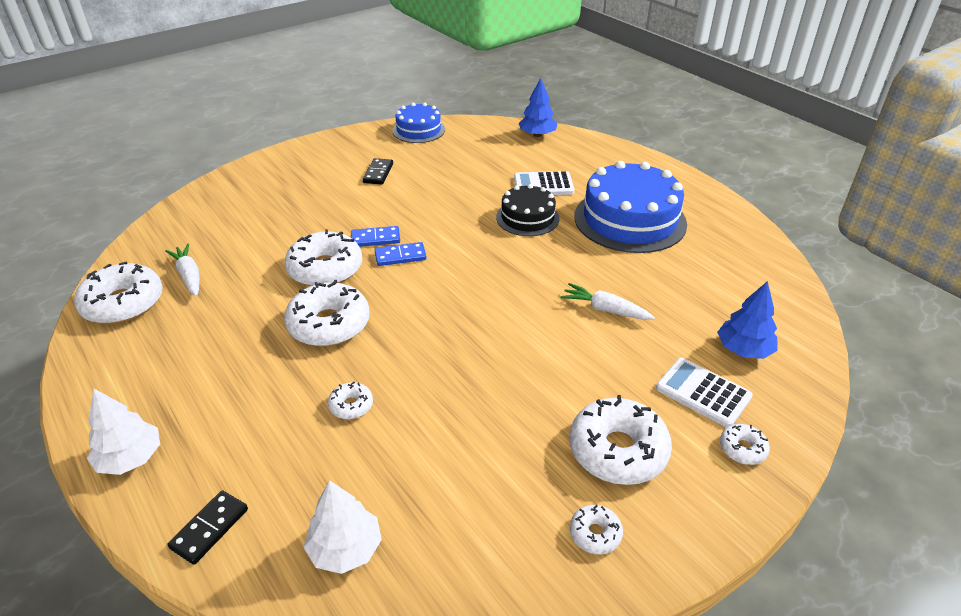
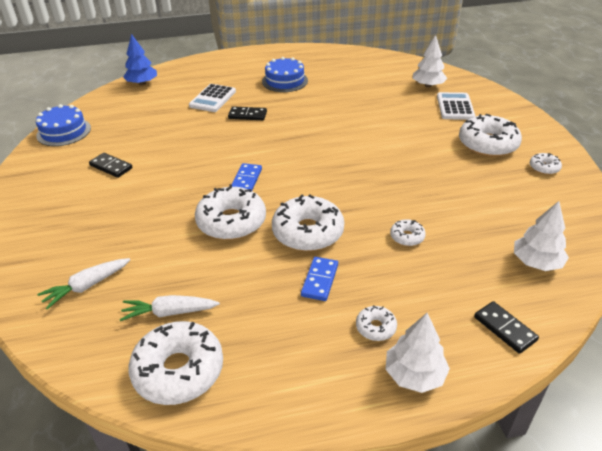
camera: 65 degrees left, 0 degrees up
blue domino [351,226,400,247] -> blue domino moved to [301,257,338,301]
black cake [496,184,560,236] -> black domino [228,106,267,120]
white carrot [561,283,655,320] -> white carrot moved to [37,258,131,309]
blue cake [574,161,687,253] -> blue cake [262,57,308,92], size x0.57
white calculator [656,358,753,428] -> white calculator turned 120 degrees clockwise [437,92,475,120]
blue tree [717,281,778,359] -> white tree [413,35,447,88]
white donut [720,424,770,465] -> white donut moved to [356,305,397,341]

